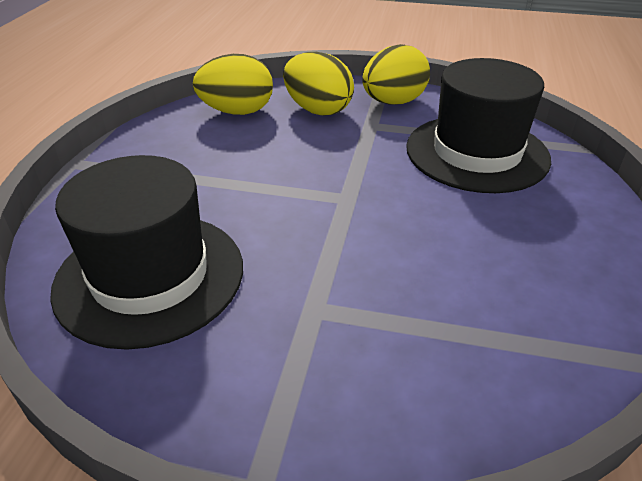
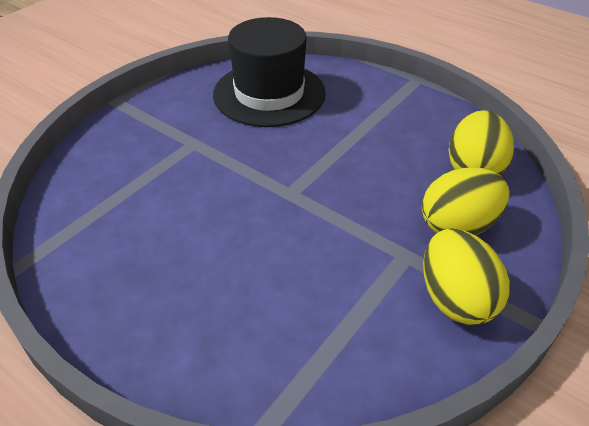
camera: 115 degrees right, 5 degrees up
black hat [406,58,551,193] -> none

